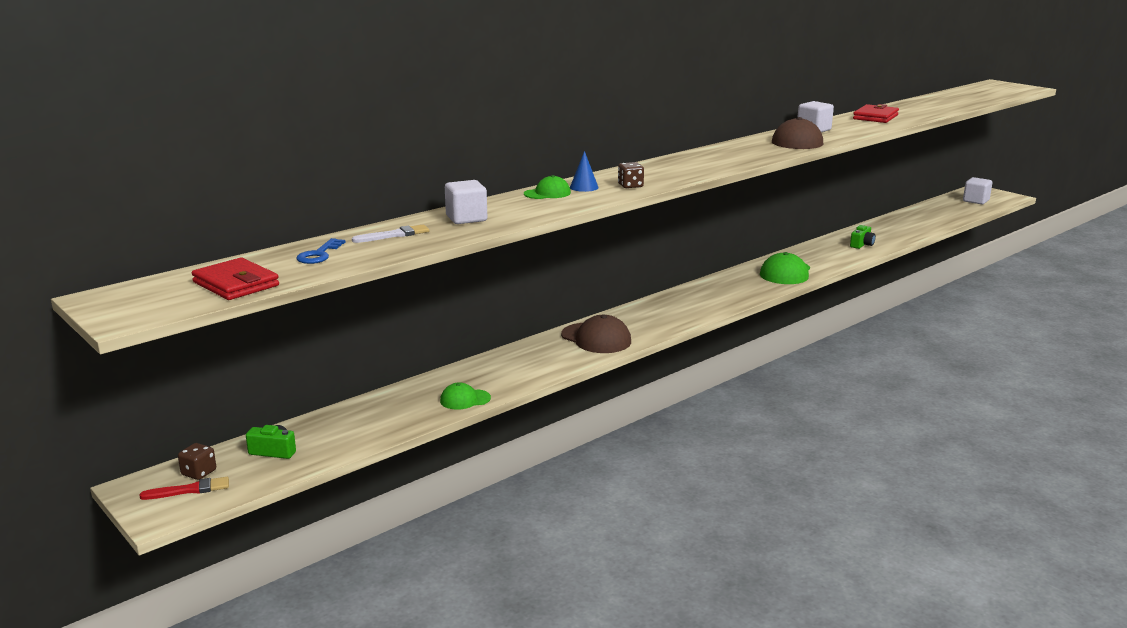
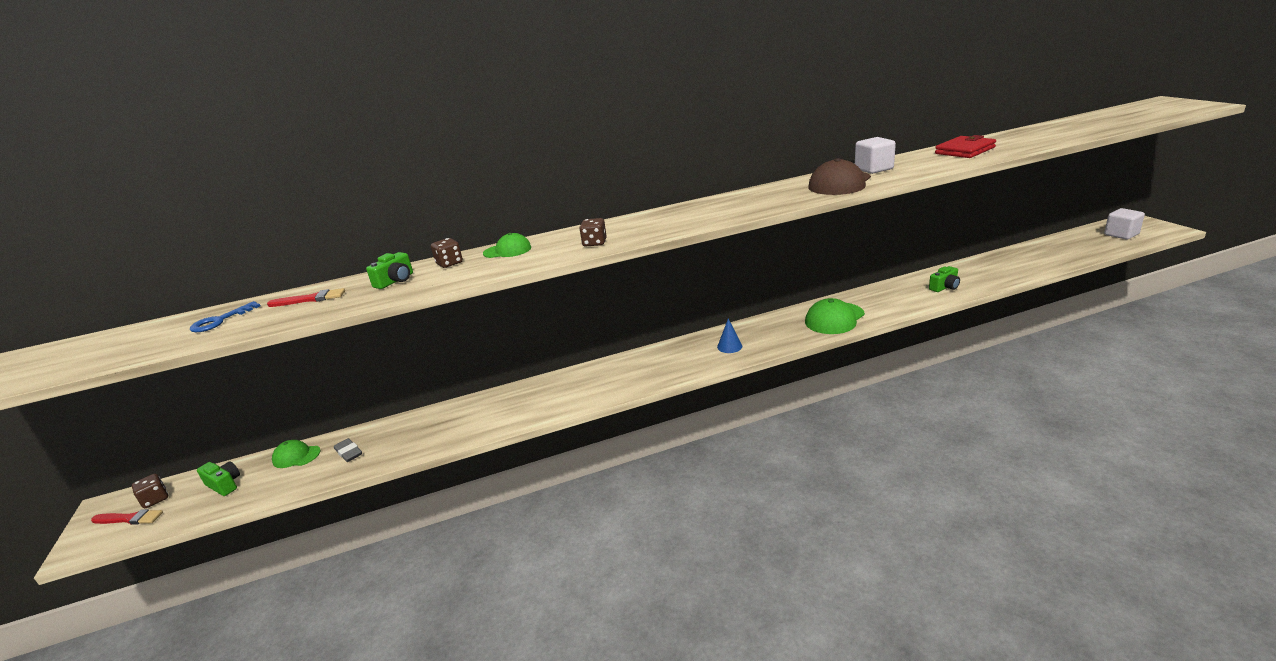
camera: 25 degrees right, 5 degrees up
red wallet [192,258,279,300] -> none
white brush [352,225,429,243] -> red brush [267,288,345,307]
green cap [440,382,491,410] -> green cap moved to [272,440,321,468]
white cube [445,180,487,224] -> green camera [366,252,413,289]
brown cap [561,315,631,353] -> none
blue cone [570,151,599,192] -> blue cone moved to [717,319,742,353]
none -> grey eraser [334,438,362,462]
none -> brown dice [431,238,463,268]

